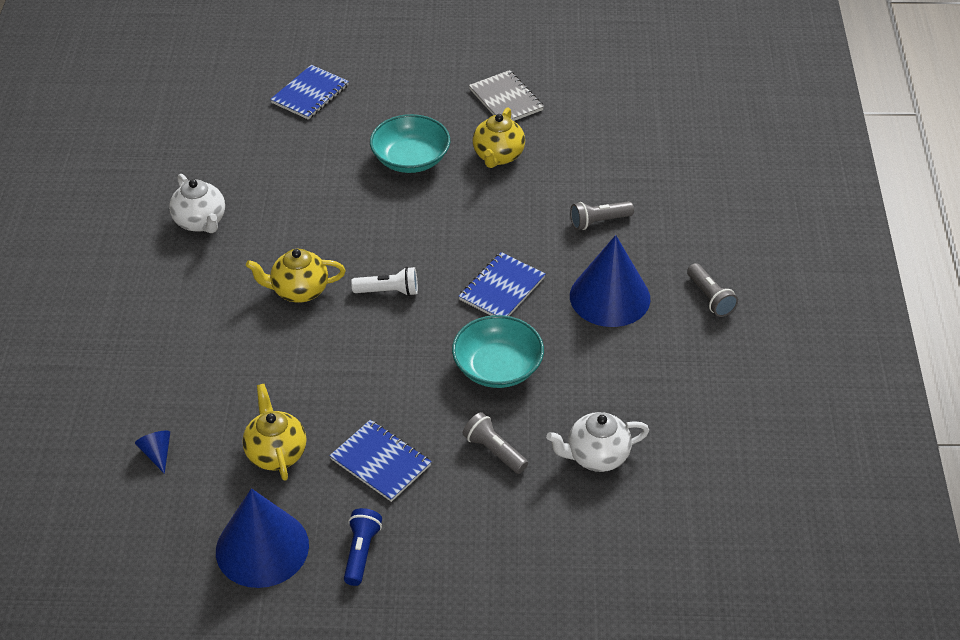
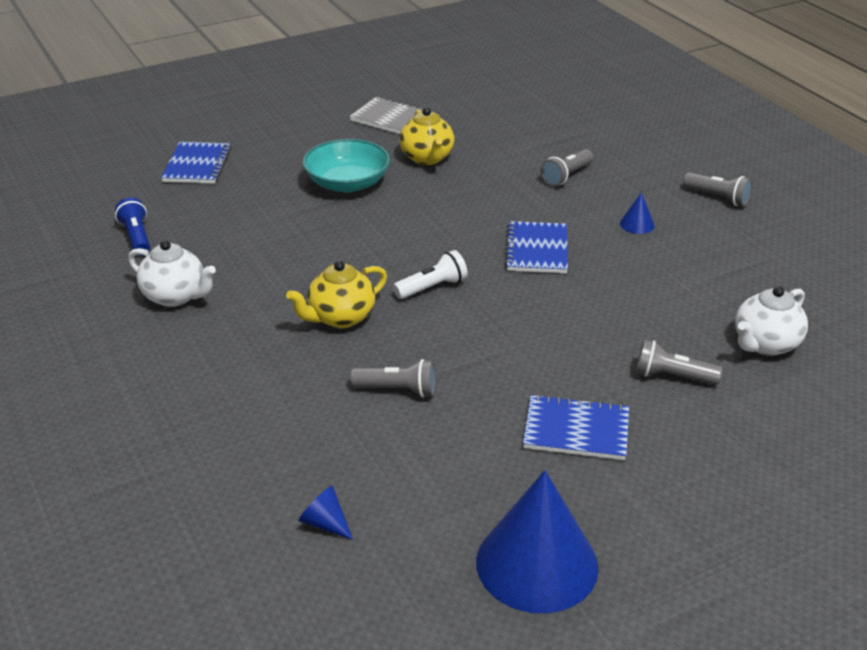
camera: 30 degrees left, 10 degrees down
yellow teapot [242,384,306,481] -> none
blue flashlight [344,508,382,586] -> blue flashlight moved to [115,197,150,256]
turquoise bowl [452,315,544,388] -> none
blue cone [570,235,650,327] -> blue cone [620,192,655,234], size x0.41
none -> grey flashlight [350,359,436,397]

